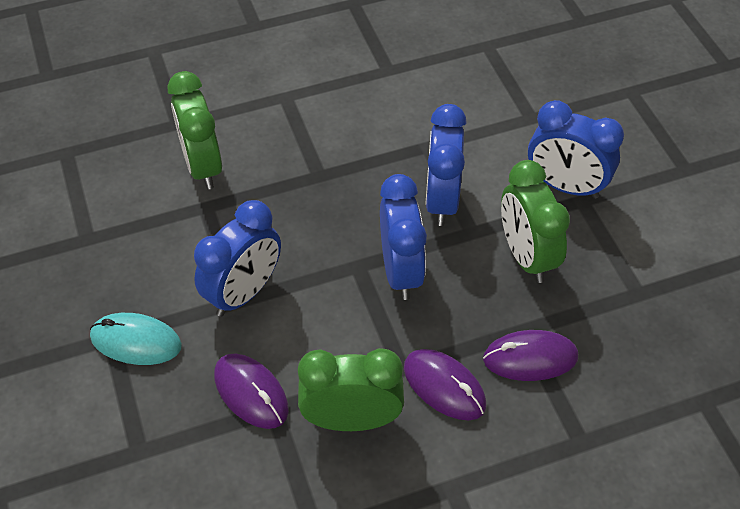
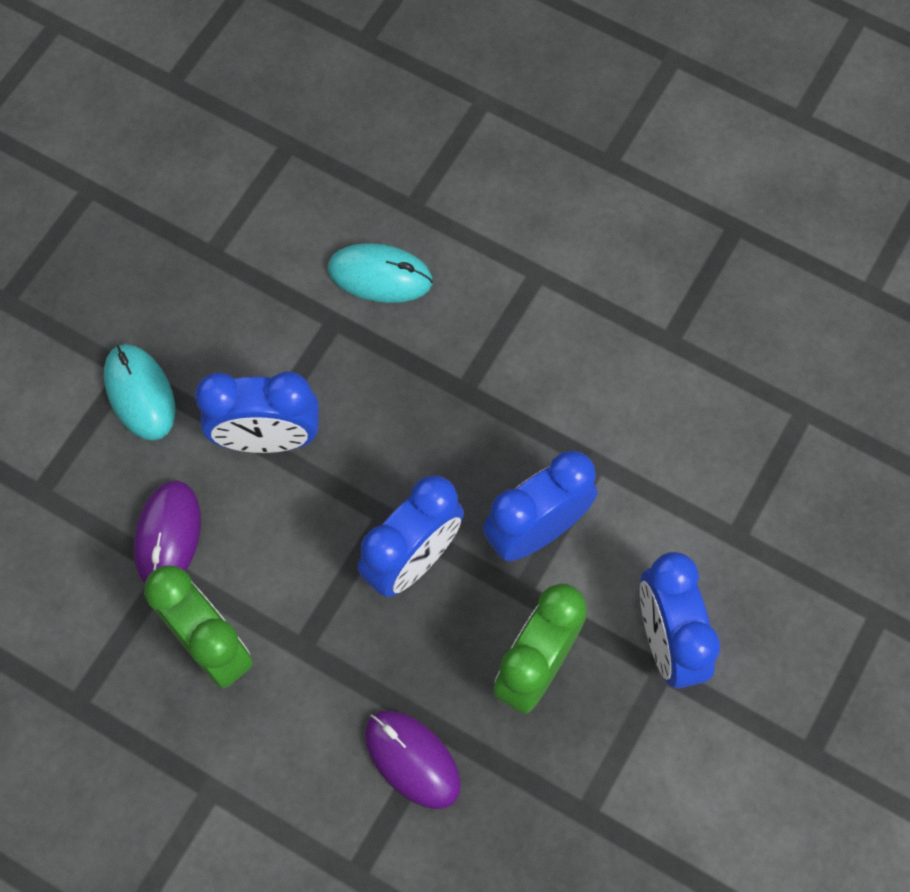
camera: 50 degrees right, 15 degrees up
green clock [167,71,222,189] -> turquoise mouse [328,243,433,303]
purple mouse [404,349,486,421] -> none

